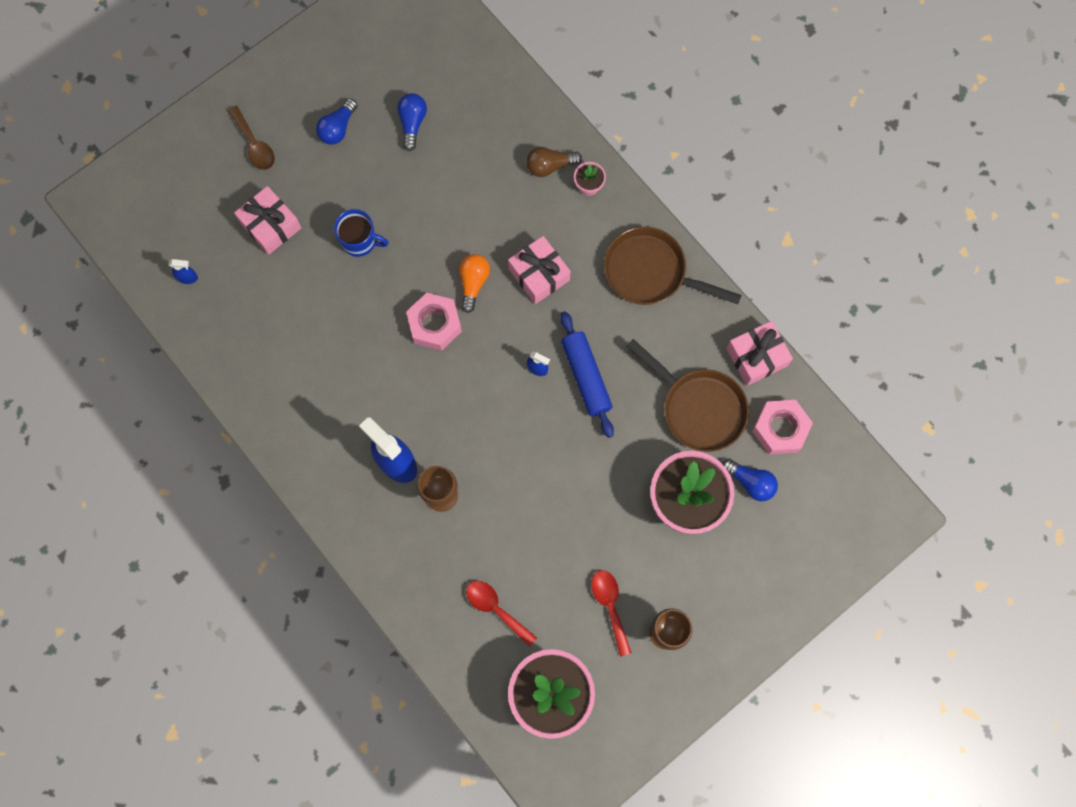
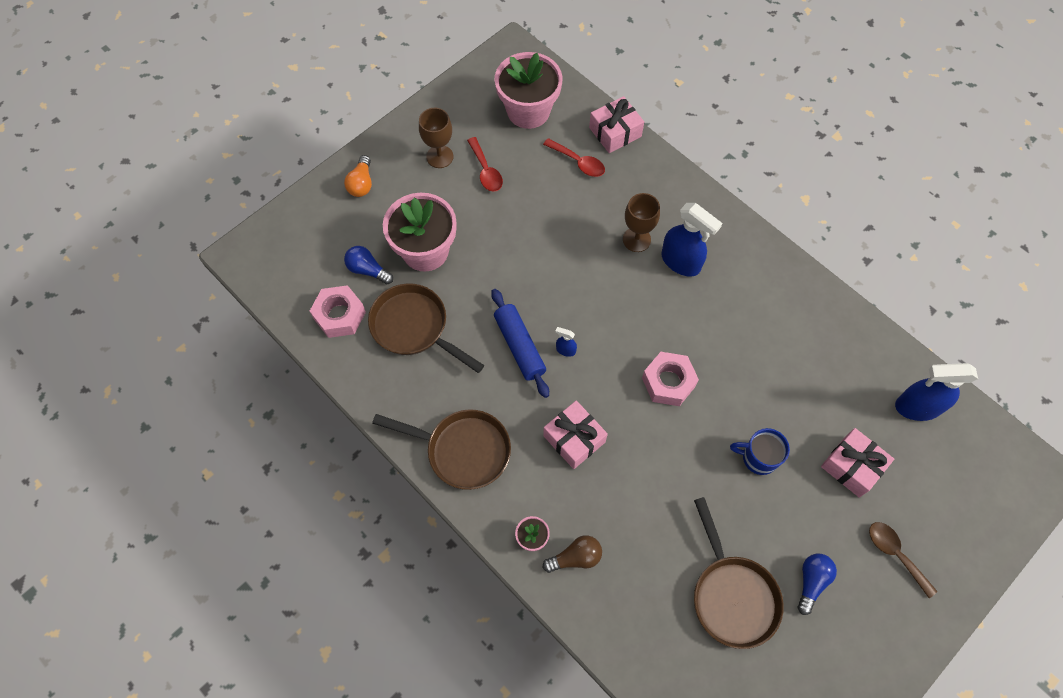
camera: 175 degrees right, 10 degrees down
blue spray bottle [168,259,198,284] -> blue spray bottle [895,363,978,421], size x2.24
blue light bulb [397,93,427,151] -> brown pan [694,497,784,649]
orange light bulb [459,254,490,313] -> orange light bulb moved to [344,155,372,197]
pink gift [726,321,793,386] -> pink gift moved to [589,96,644,153]

